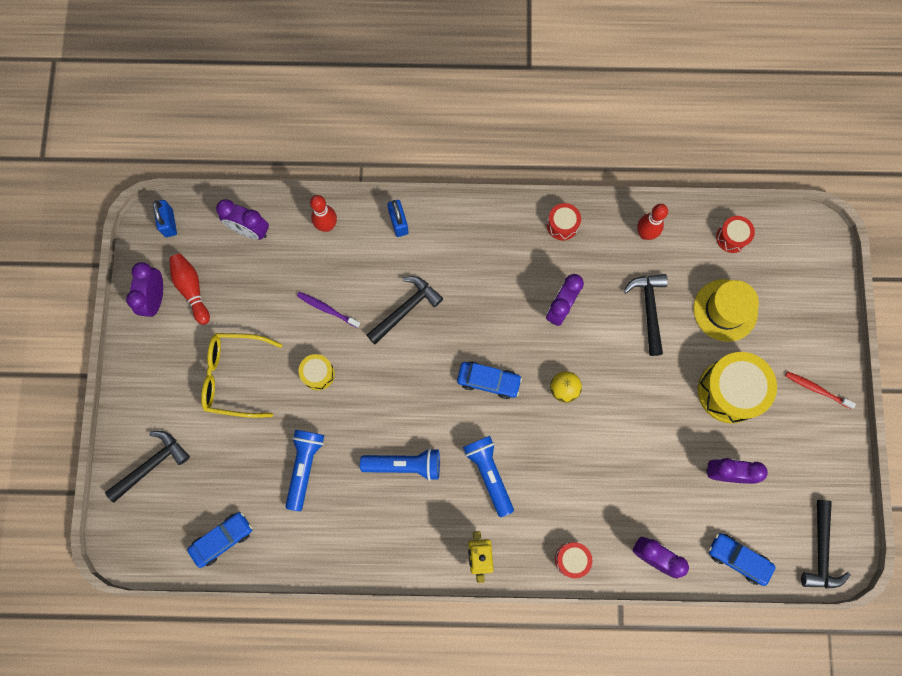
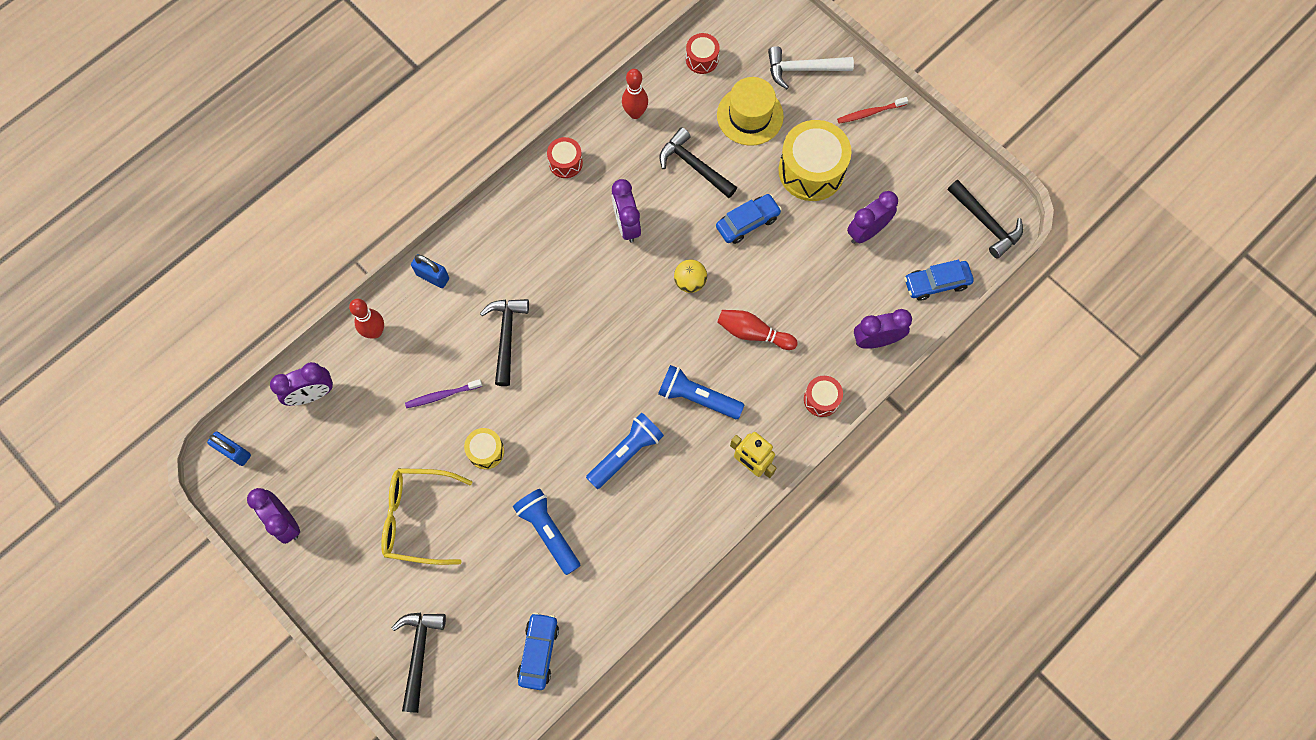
camera: 45 degrees left, 5 degrees down
red bowling pin [169,254,210,325] -> red bowling pin moved to [718,310,798,350]
yellow glasses [201,333,282,418] -> yellow glasses turned 45 degrees clockwise [381,468,472,565]
blue car [457,362,522,399] -> blue car moved to [716,194,782,244]
none -> white hammer [768,46,854,89]

